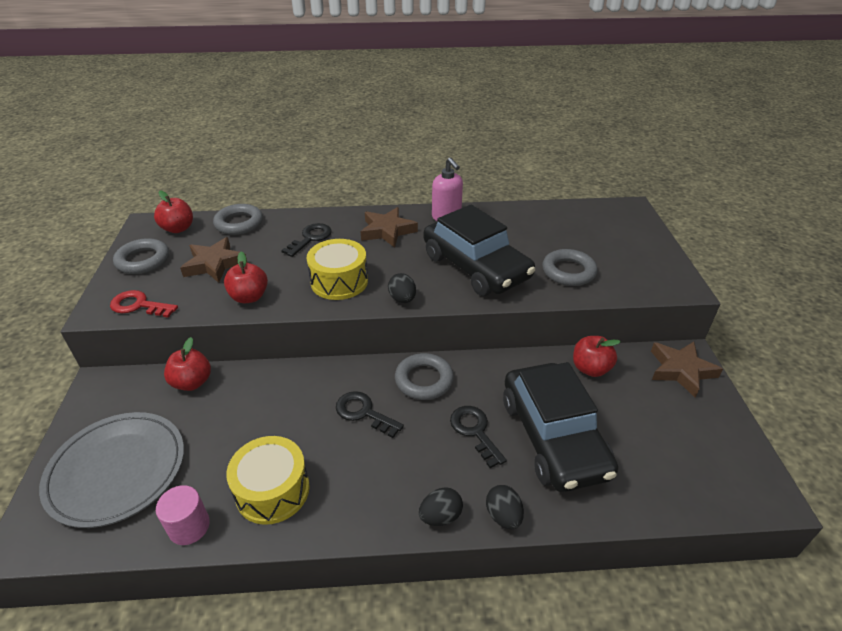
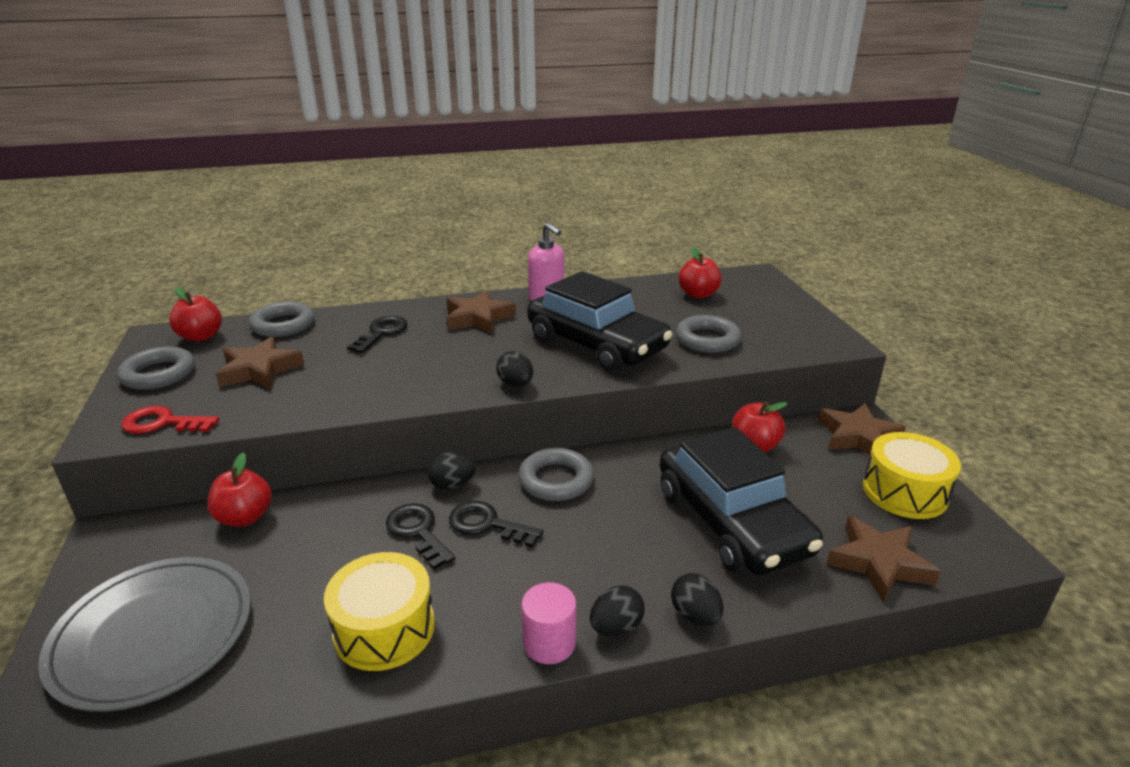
camera: 10 degrees left, 10 degrees down
pink cylinder [156,485,210,545] -> pink cylinder moved to [521,582,576,664]
red apple [224,251,268,303] -> red apple moved to [679,247,722,298]
yellow drum [307,239,368,300] -> yellow drum moved to [863,432,961,519]
black key [450,406,507,468] -> black key moved to [386,503,455,570]
none -> black egg [427,452,476,489]
none -> brown star [827,515,941,602]

